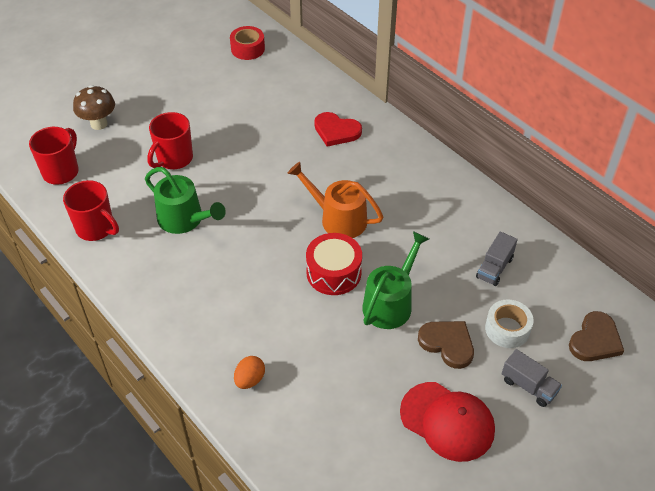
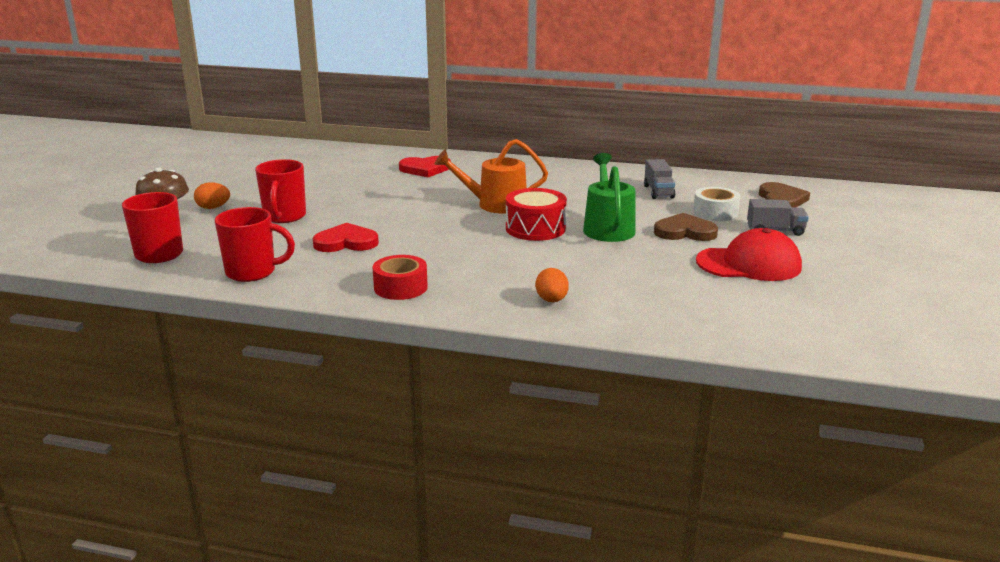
camera: 35 degrees left, 25 degrees down
green watering can [145,167,226,234] -> red heart [313,223,379,252]
red tape [230,26,265,60] -> red tape moved to [373,255,428,300]
none -> orange egg [194,182,230,209]

